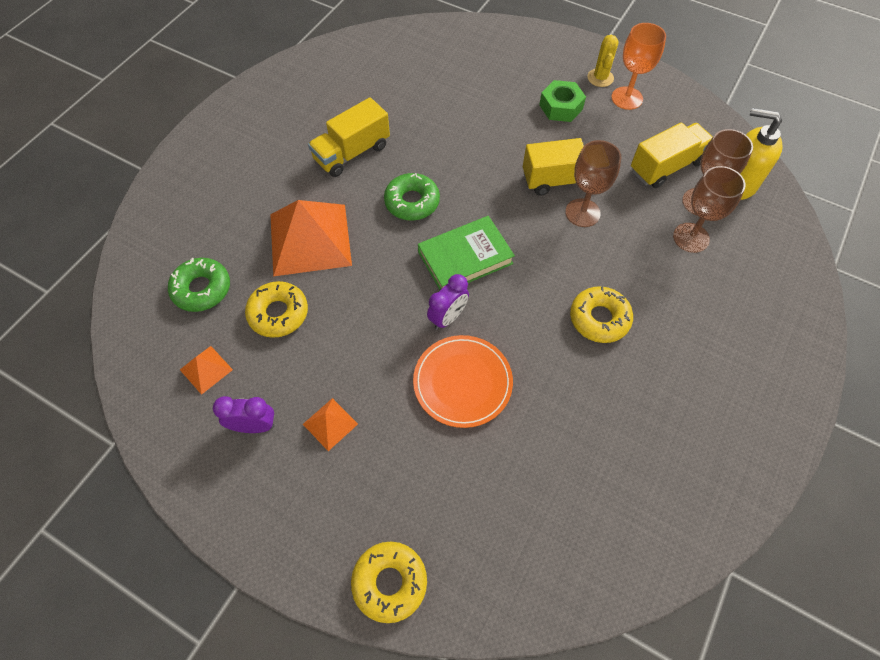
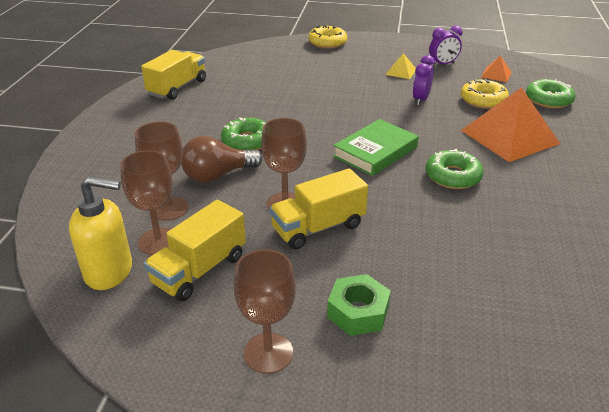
camera: 160 degrees right, 25 degrees down
orange pyramid [303,398,358,451] -> yellow pyramid [385,53,416,79]
yellow truck [308,97,390,177] -> yellow truck moved to [141,50,206,100]
orange plate [413,335,513,428] -> none
purple clock [427,274,469,330] -> purple clock moved to [413,55,435,105]
yellow donut [570,286,633,343] -> green donut [221,118,266,150]
yellow cactus [587,35,619,87] -> none
orange goblet [611,23,666,110] -> brown goblet [234,249,296,374]
none -> brown light bulb [181,136,263,182]

